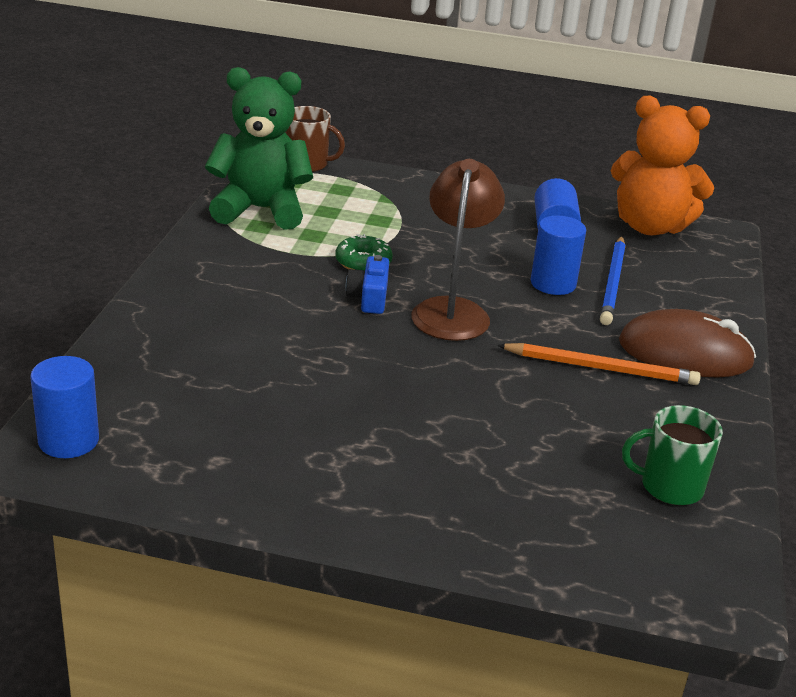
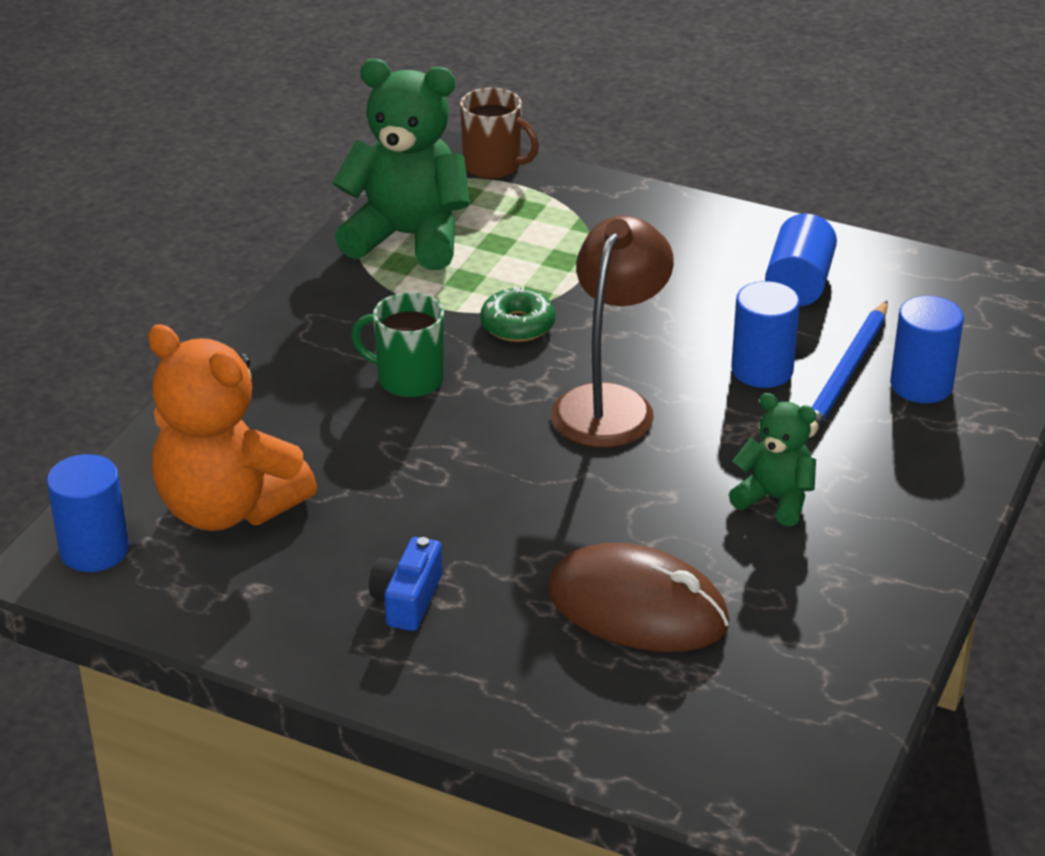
camera: 15 degrees right, 5 degrees up
blue camera [346,255,389,314] -> blue camera moved to [369,537,442,631]
orange pencil [497,343,701,385] -> green teddy bear [729,393,817,526]
orange teddy bear [611,96,714,235] -> orange teddy bear moved to [148,324,317,531]
brown mouse [619,309,756,378] -> brown mouse moved to [547,543,730,652]
green mug [622,405,723,505] -> green mug moved to [351,292,444,398]
none -> blue cylinder [890,296,964,403]

